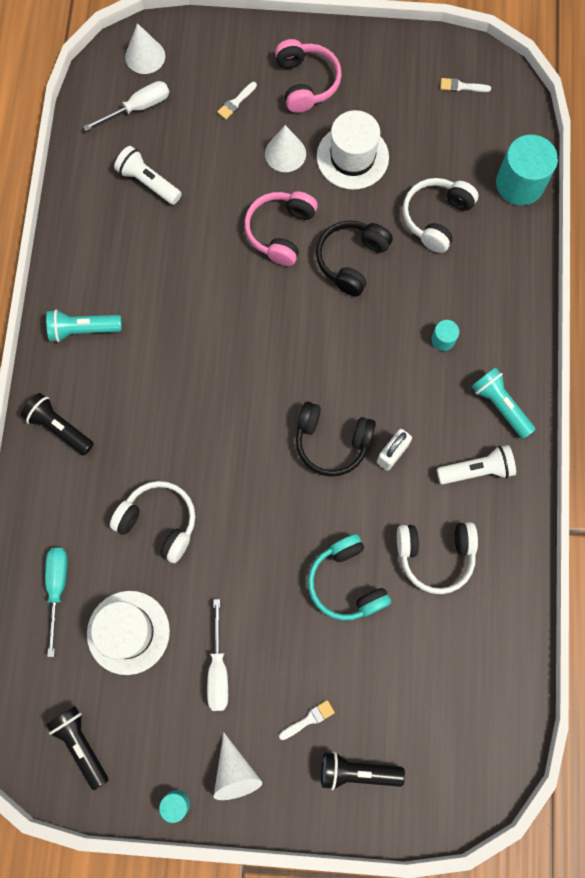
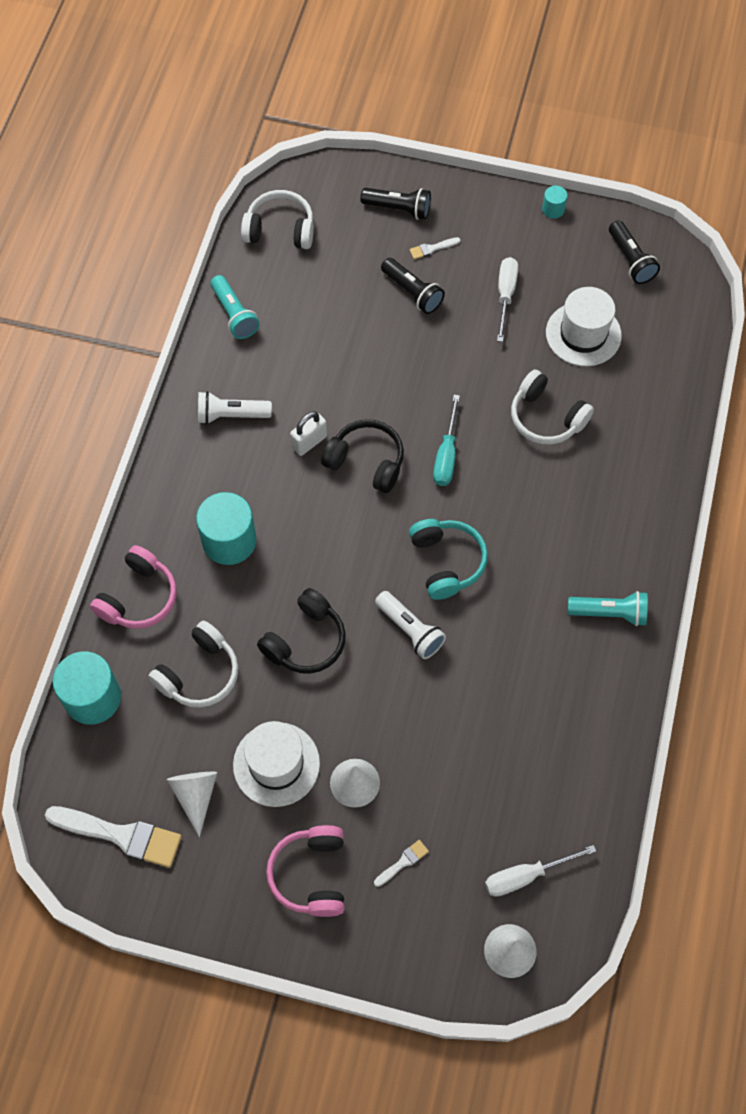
camera: 170 degrees left, 10 degrees down
black flashlight [21,393,94,455] -> black flashlight moved to [381,258,445,314]
turquoise screwdriver [45,548,68,657] -> turquoise screwdriver moved to [433,395,460,486]
white flashlight [114,146,182,205] -> white flashlight moved to [375,591,446,659]
white cone [214,732,262,800] -> white cone moved to [167,772,217,837]
pink headphones [244,191,318,266] -> pink headphones moved to [90,545,177,629]
turquoise headphones [308,534,391,620] -> turquoise headphones moved to [409,519,488,600]
white headphones [397,522,478,594] -> white headphones moved to [241,190,314,249]
turquoise cylinder [431,320,459,351] -> turquoise cylinder [196,492,256,565], size x2.13
white brush [440,78,491,92] -> white brush [45,806,182,868], size x2.21
turquoise flashlight [472,368,536,439] -> turquoise flashlight moved to [210,275,260,339]

